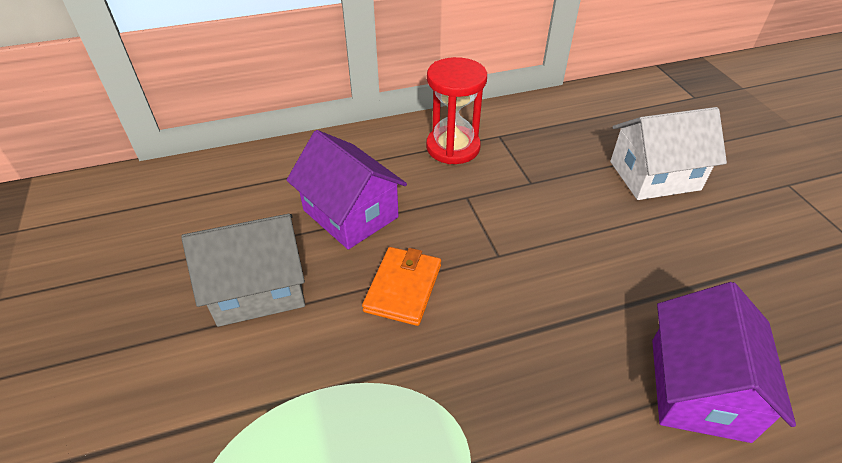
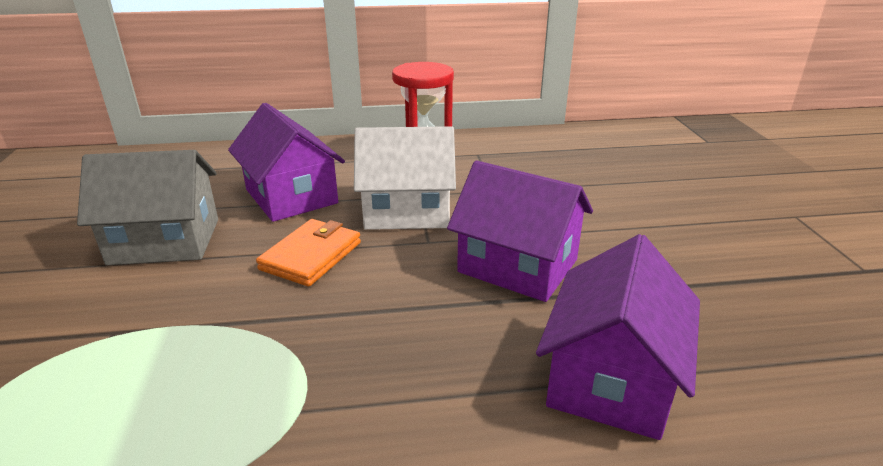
camera: 10 degrees right, 15 degrees down
white house [610,107,727,200] -> white house moved to [354,126,456,230]
none -> purple house [447,160,593,302]

